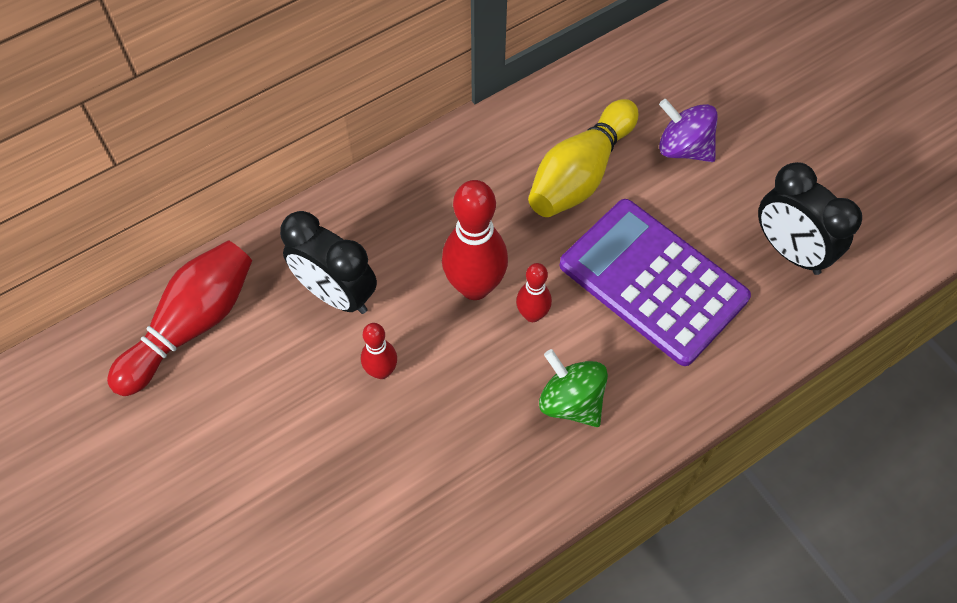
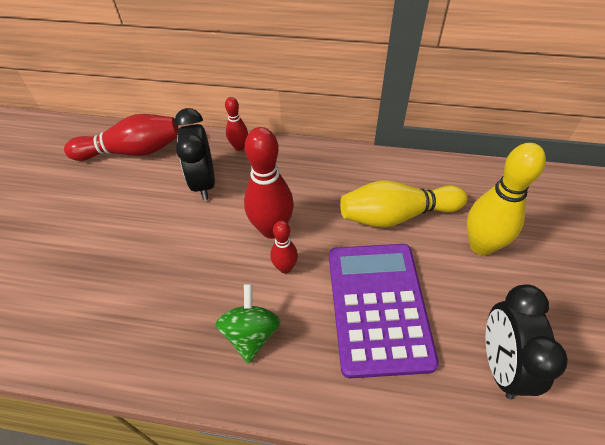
camera: 45 degrees right, 10 degrees down
red bowling pin [361,323,397,379] -> red bowling pin moved to [225,97,248,151]
purple spinning top [659,99,718,162] -> yellow bowling pin [467,143,546,256]

